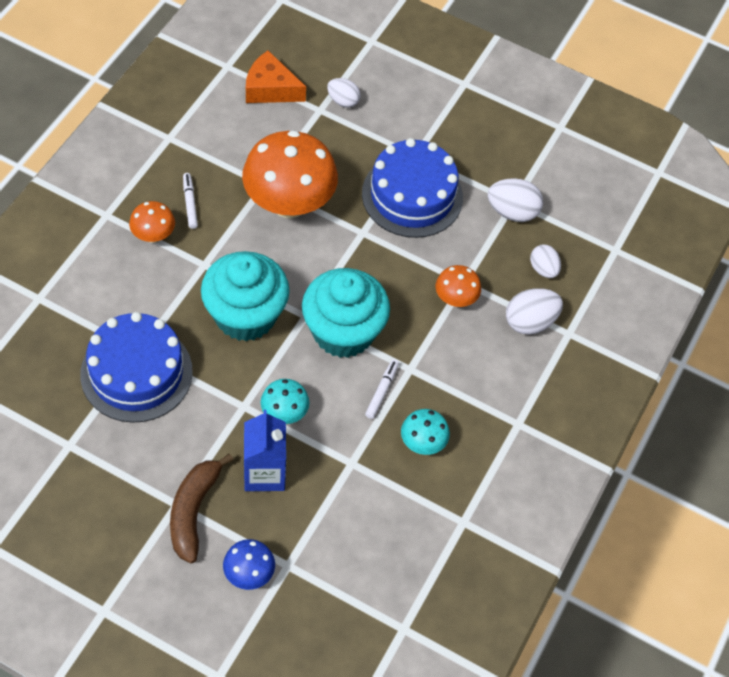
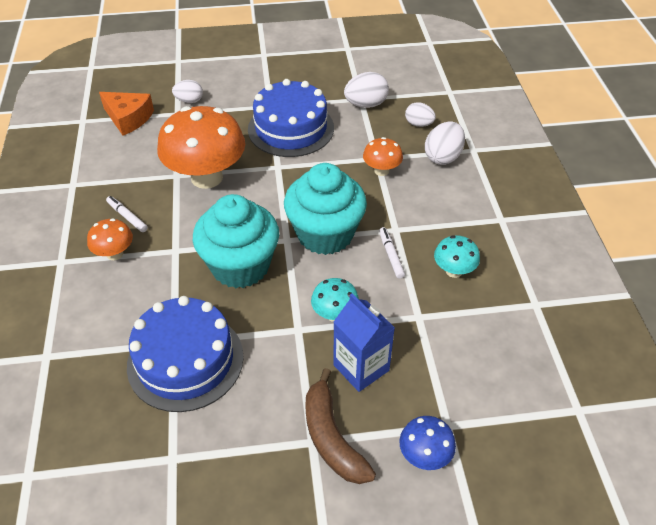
camera: 30 degrees left, 10 degrees down
orange cheese [246,51,306,103] -> orange cheese turned 135 degrees counterclockwise [99,92,154,136]

